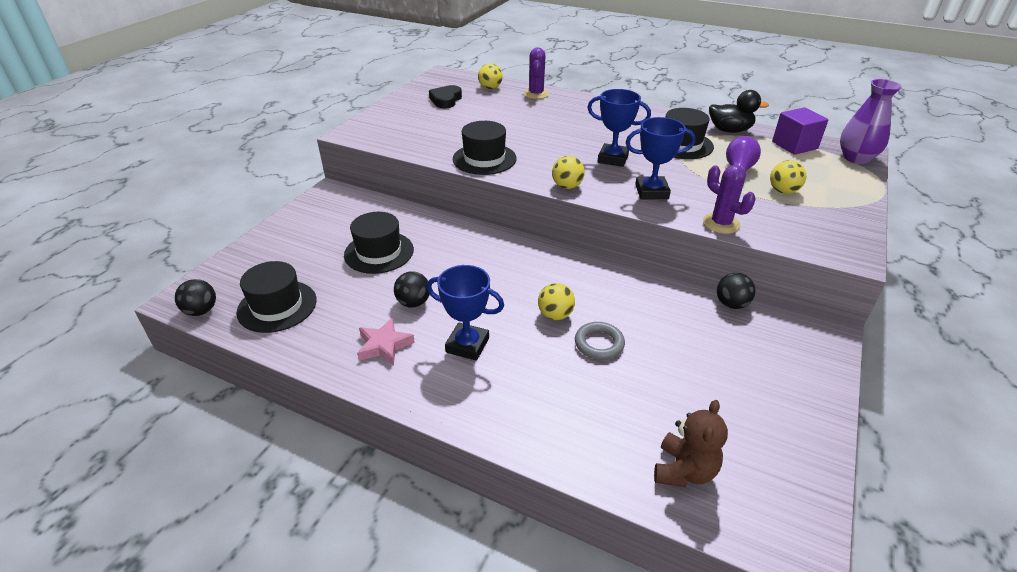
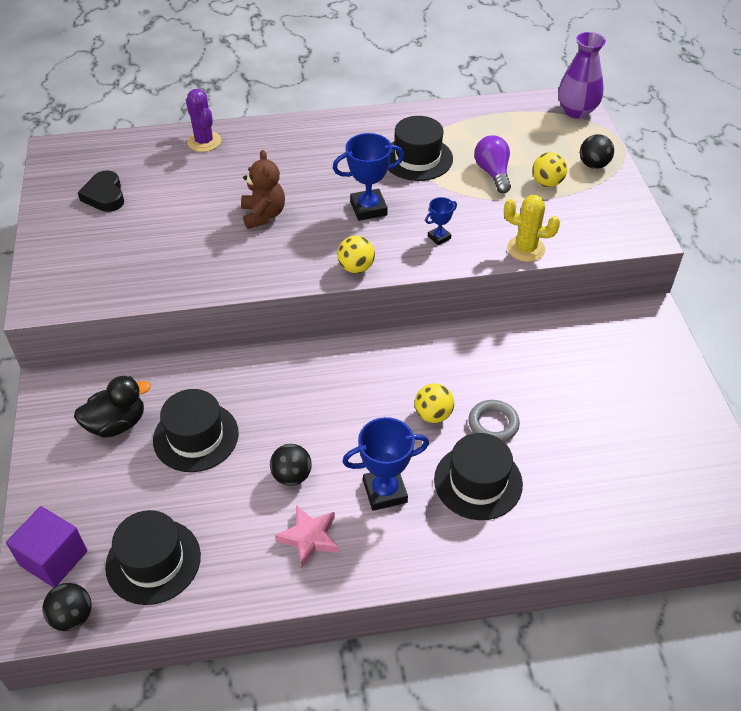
camera: 35 degrees left, 10 degrees up
black hat [453,121,517,175] -> black hat moved to [434,433,523,520]
yellow ball [478,63,503,89] -> none
blue trophy [626,117,696,200] -> blue trophy [425,197,457,245], size x0.54
brown teddy bear [654,400,728,487] -> brown teddy bear moved to [241,150,285,229]
purple cactus [703,165,756,234] -> yellow cactus [504,195,560,262]
black duck [709,90,769,133] -> black duck moved to [74,376,151,437]
black ball [717,273,755,309] -> black ball moved to [580,134,614,169]
purple cube [772,107,828,155] -> purple cube moved to [6,506,87,588]

